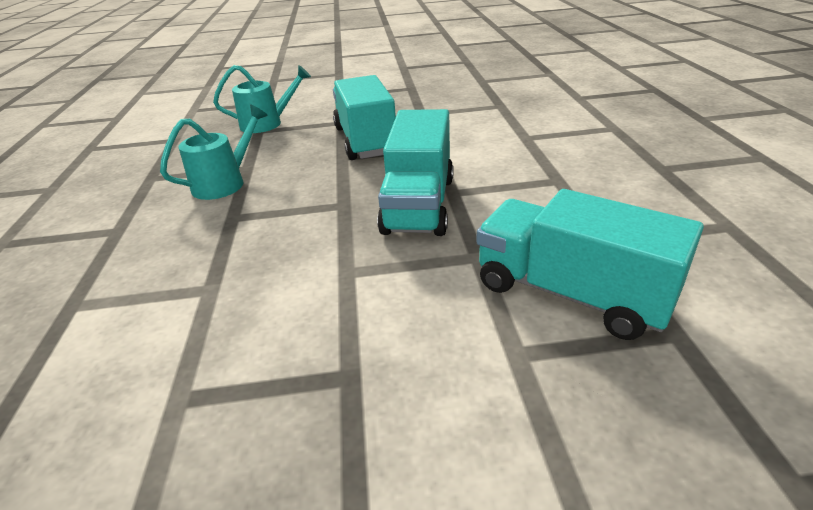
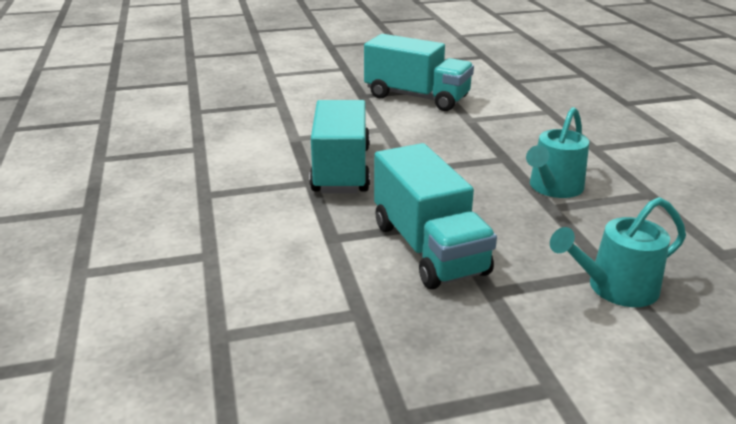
camera: 170 degrees right, 5 degrees down
turquoise truck [476,189,704,340] -> turquoise truck moved to [364,34,474,111]

